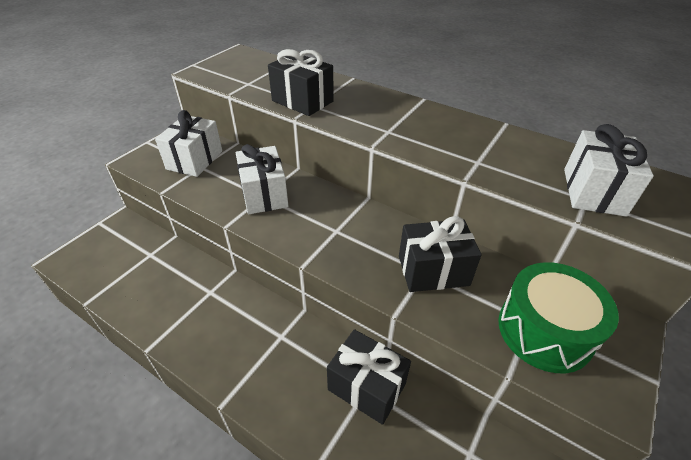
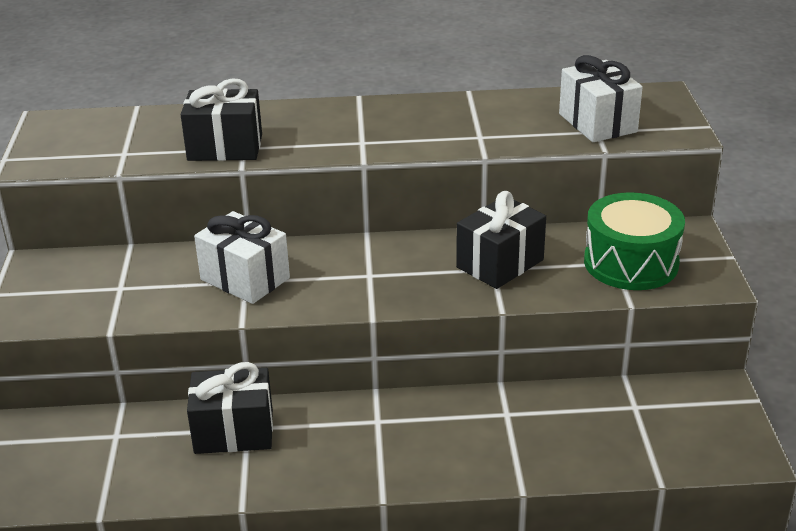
camera: 35 degrees left, 10 degrees down
white gift [155,110,222,177] -> none
black gift [327,329,411,425] -> black gift moved to [187,362,273,454]

